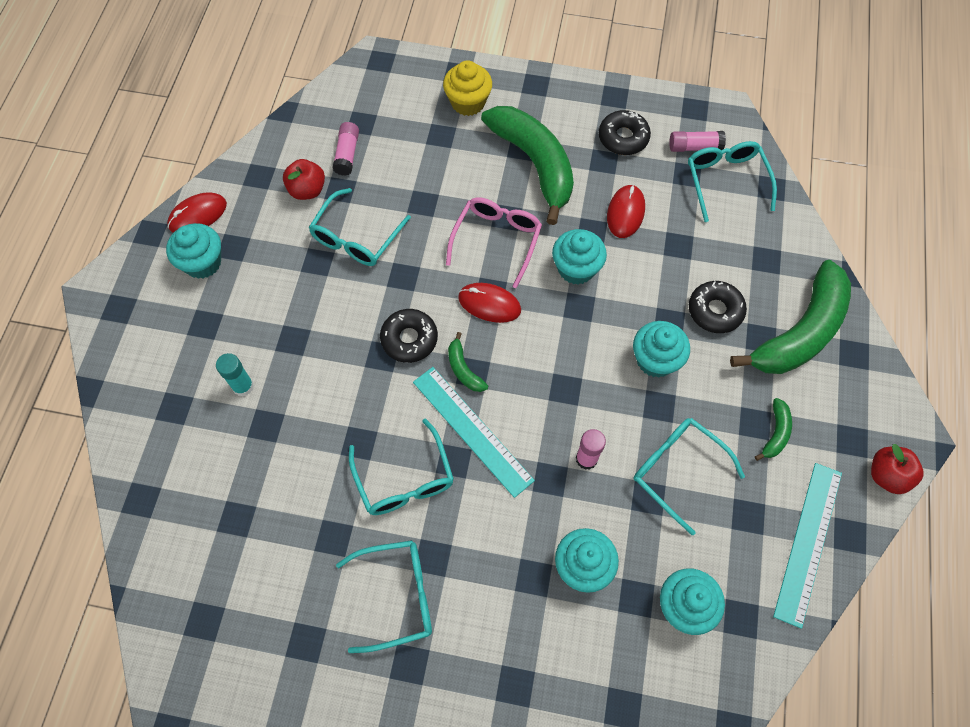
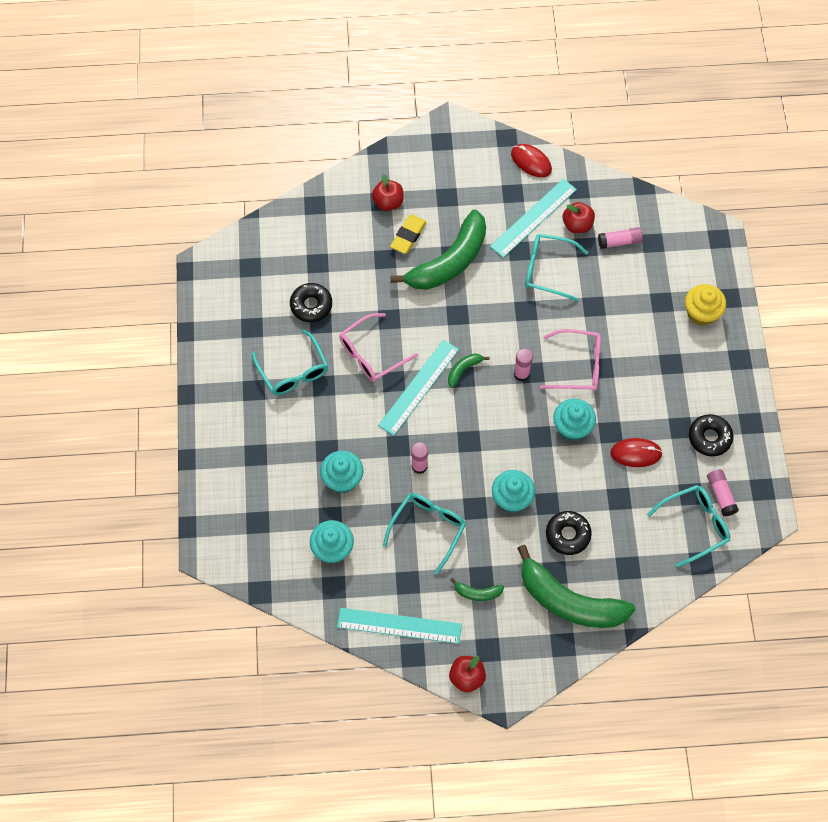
camera: 75 degrees right, 0 degrees up
turquoise cupcake [166,223,221,279] -> none
turquoise glue stick [216,353,254,396] -> yellow eraser [390,215,427,254]
turquoise glasses [349,419,454,515] -> pink glasses [339,313,418,382]
black donut [380,309,438,363] -> black donut moved to [290,283,332,322]
red mouse [458,283,521,323] -> pink glue stick [514,349,533,381]
green banana [481,106,574,225] -> green banana moved to [390,209,486,290]
none -> red apple [372,174,404,211]
none -> turquoise ruler [490,179,577,258]

